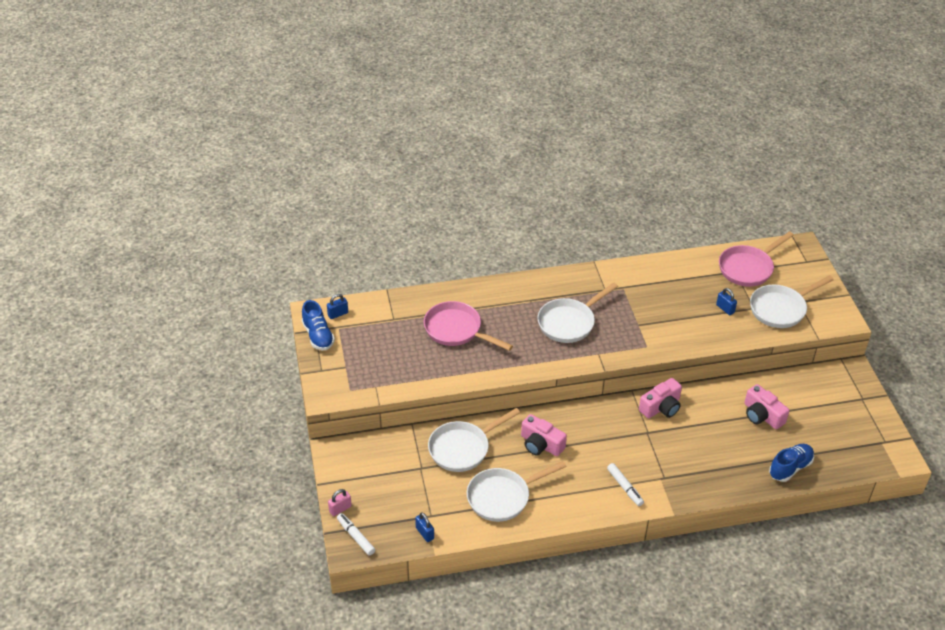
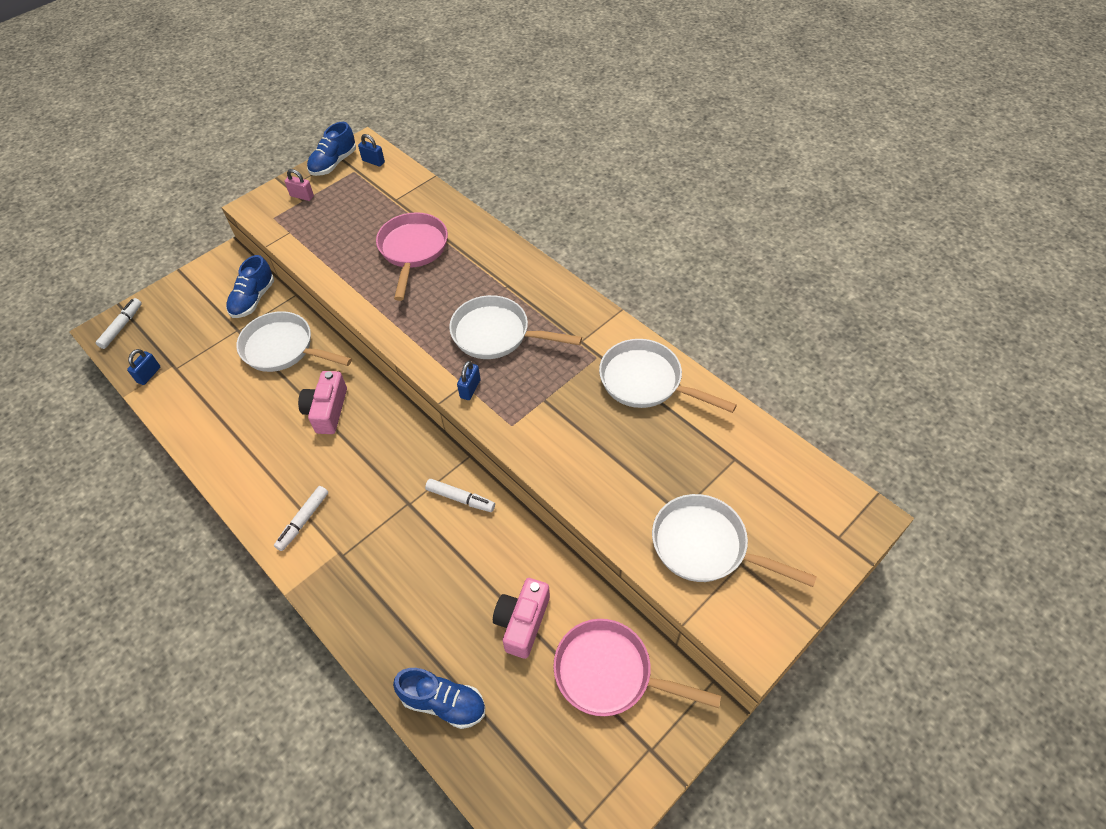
camera: 60 degrees right, 10 degrees up
pink padlock [328,489,352,516] -> pink padlock moved to [285,169,314,201]
white pan [467,461,567,522] -> white pan moved to [599,339,737,413]
pink camera [639,378,682,418] -> white marker [425,479,495,512]
blue padlock [716,288,737,315] -> blue padlock moved to [457,361,481,400]
pink pan [719,231,794,287] -> pink pan moved to [553,619,721,716]
none -> blue shoe [226,255,274,318]

